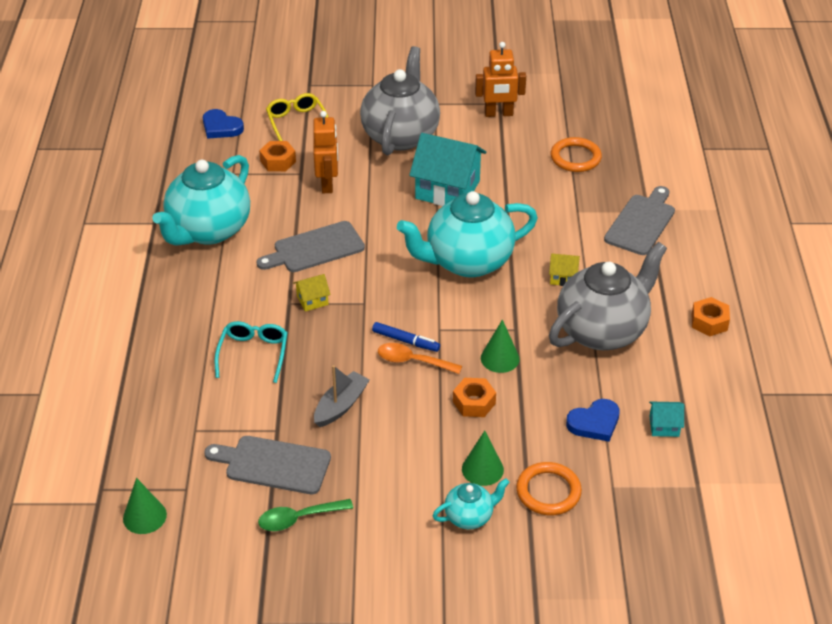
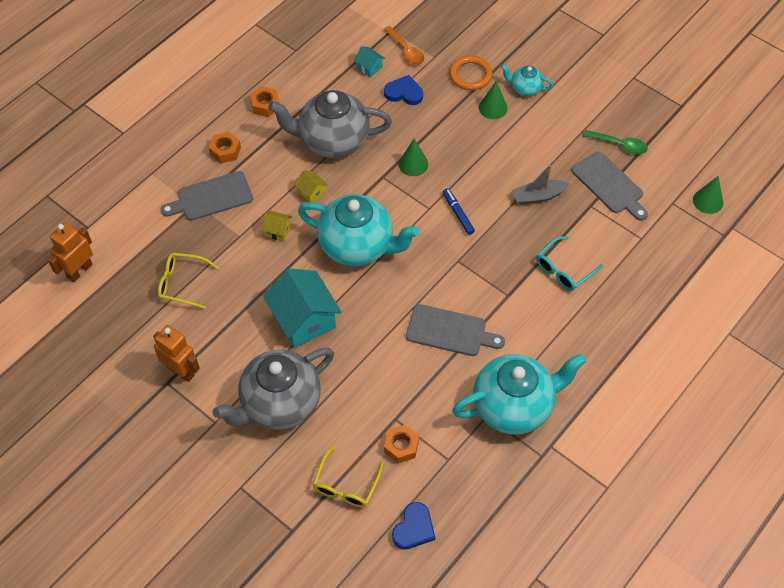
camera: 140 degrees left, 15 degrees up
blue heart [203,109,244,139] -> blue heart turned 45 degrees clockwise [392,502,435,549]
yellow house [293,274,331,311] -> yellow house moved to [261,211,292,241]
orange robot [313,111,338,193] -> orange robot moved to [48,222,93,282]
orange spoon [378,343,462,374] -> orange spoon moved to [384,26,424,65]
orange nut [453,378,496,417] -> orange nut moved to [209,132,241,163]
orange ring [550,137,602,172] -> yellow glasses [158,253,219,309]

